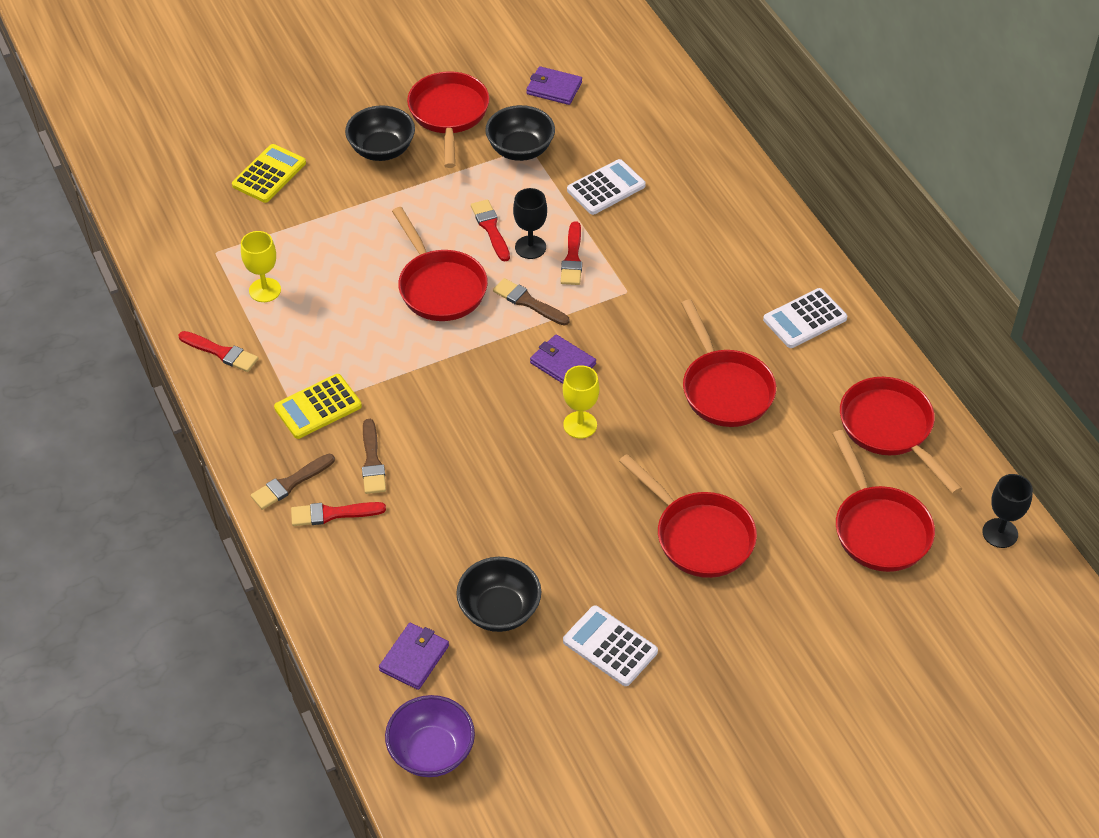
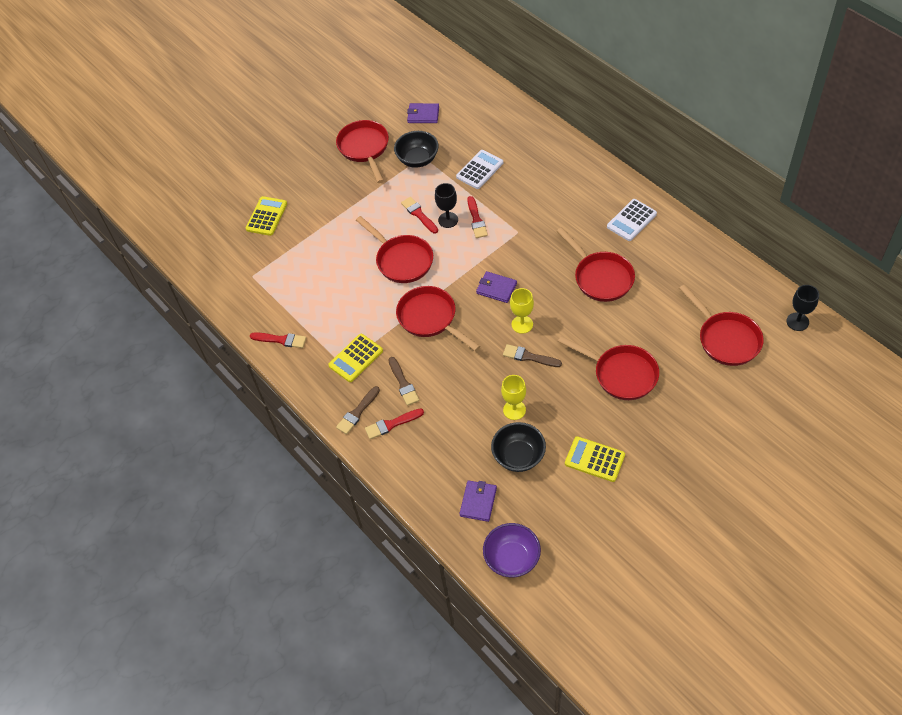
camera: 10 degrees left, 5 degrees up
yellow goblet [241,231,281,302] -> yellow goblet moved to [501,375,526,420]
black bowl [345,106,415,161] -> none
brown brush [493,278,570,325] -> brown brush moved to [503,344,562,367]
white calculator [563,605,658,686] -> yellow calculator [565,436,625,482]
red pan [840,377,963,494] -> red pan moved to [396,286,480,351]

